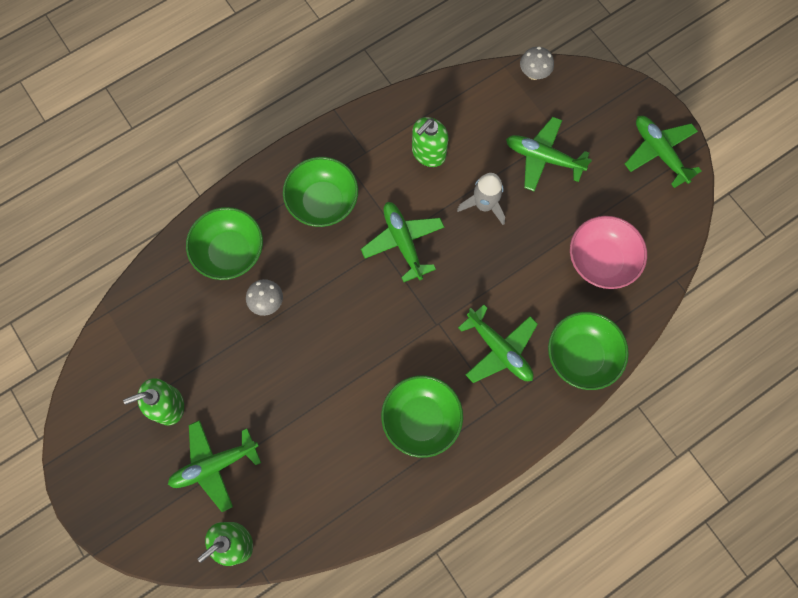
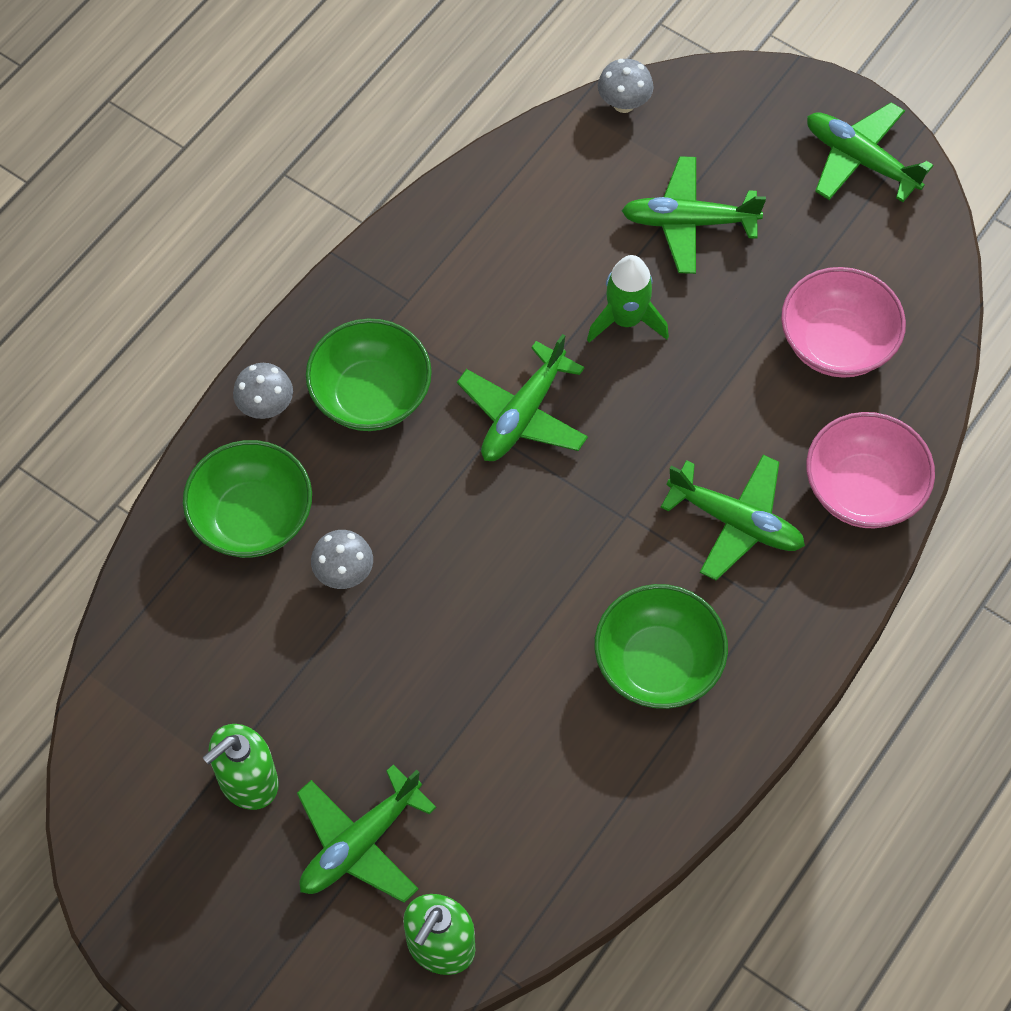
camera: 20 degrees left, 10 degrees down
green plane [361,202,444,282] -> green plane turned 105 degrees counterclockwise [457,334,588,461]
green soap dispenser [412,117,449,167] -> none
grey rocket [457,173,505,225] -> green rocket [587,255,669,343]
green bowl [548,312,629,390] -> pink bowl [806,412,935,529]
none -> grey mushroom [233,363,293,419]

